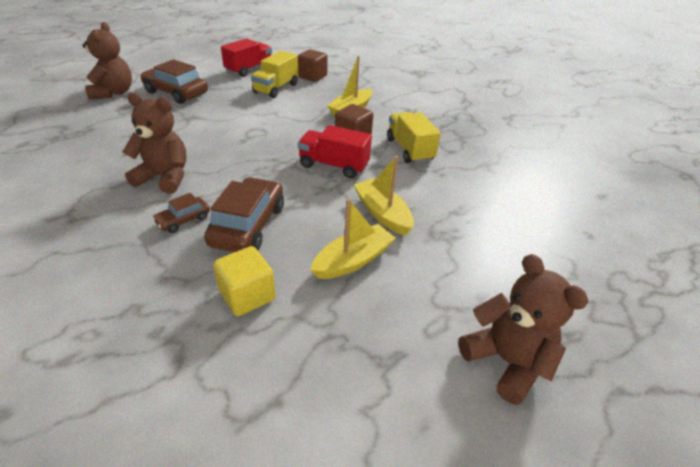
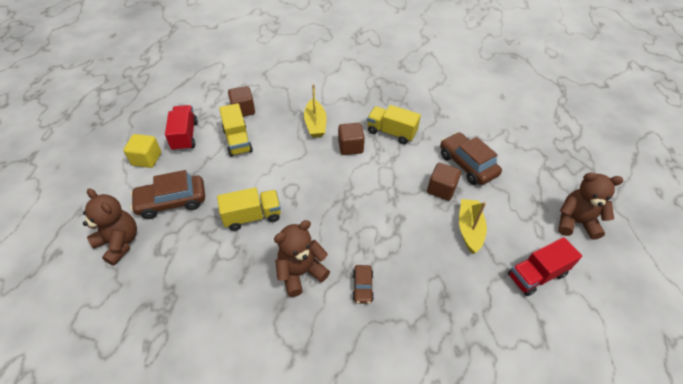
camera: 45 degrees left, 10 degrees up
brown car [204,177,284,252] -> brown car moved to [440,132,502,185]
yellow cube [213,246,276,316] -> yellow cube moved to [124,134,161,168]
red truck [298,125,372,178] -> red truck moved to [508,237,582,296]
yellow boat [354,156,414,236] -> brown cube [427,163,461,201]
none -> yellow truck [217,187,281,231]

